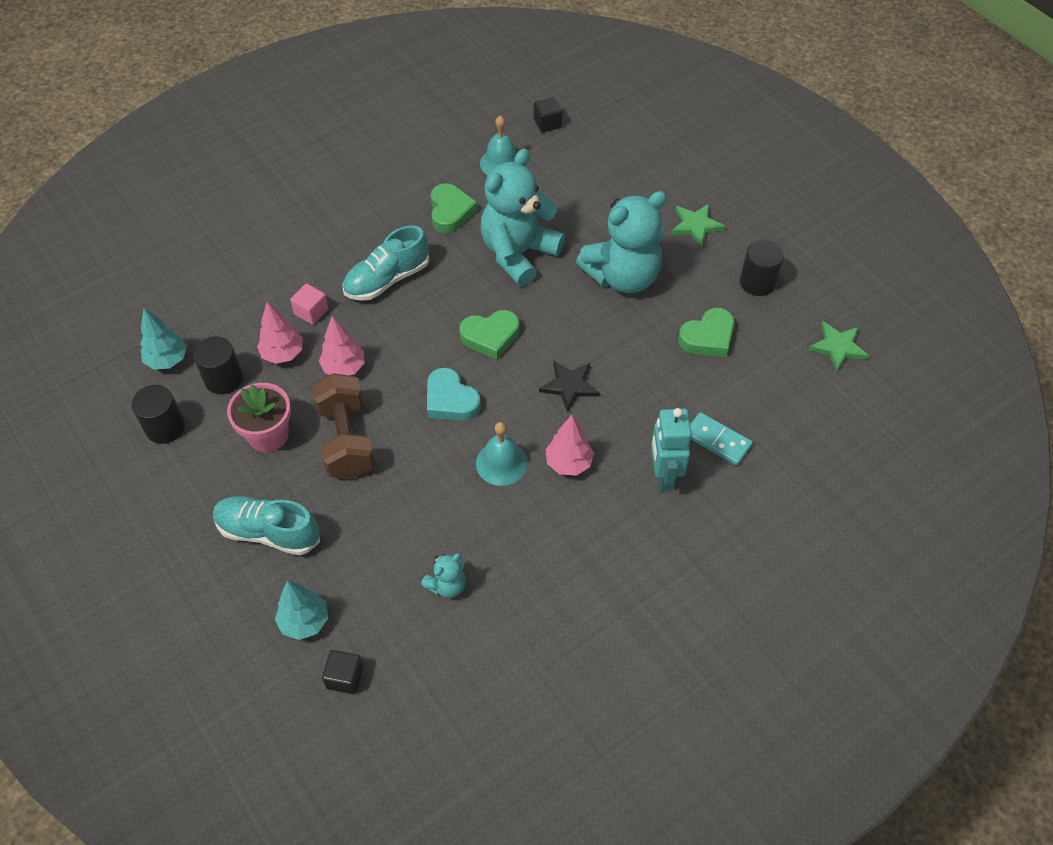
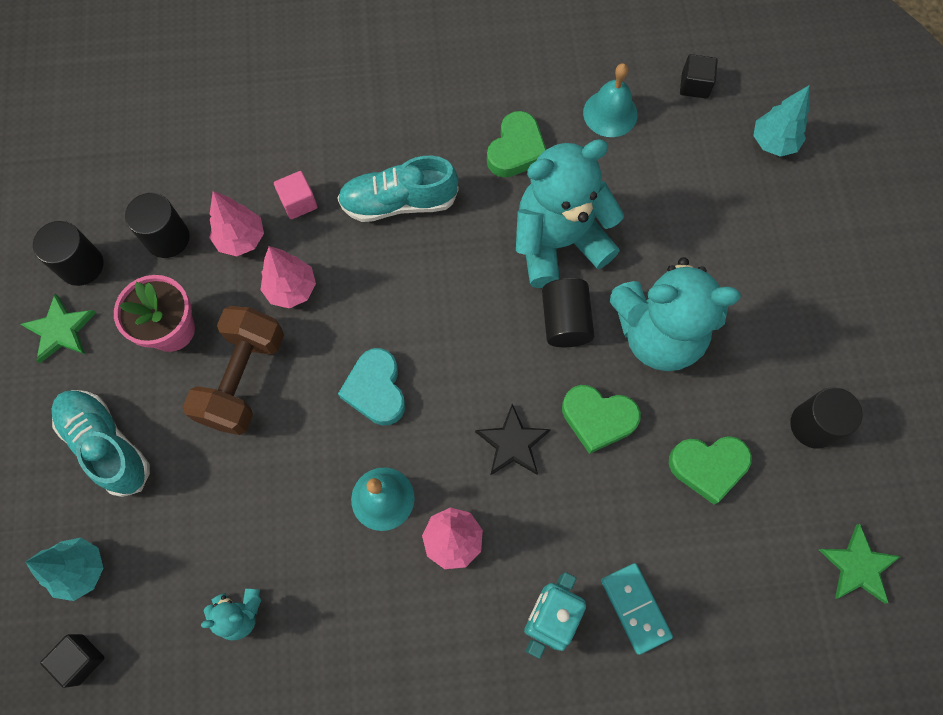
camera: 30 degrees right, 15 degrees up
turquoise tree [140,308,187,370] -> turquoise tree moved to [753,85,809,157]
green heart [459,310,519,359] -> green heart moved to [562,385,641,454]
green star [671,204,726,247] -> green star moved to [20,294,96,363]
none -> black cylinder [542,278,594,347]

